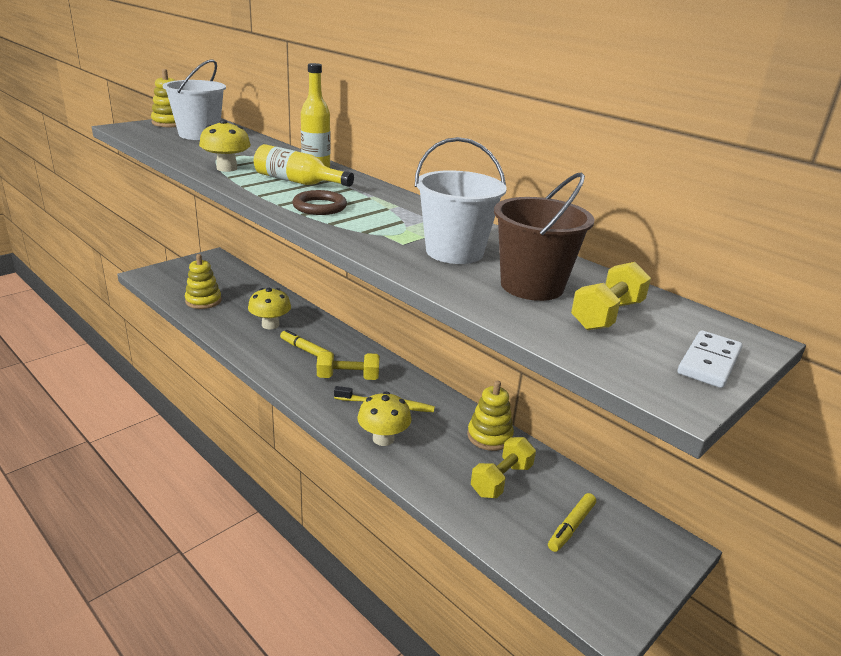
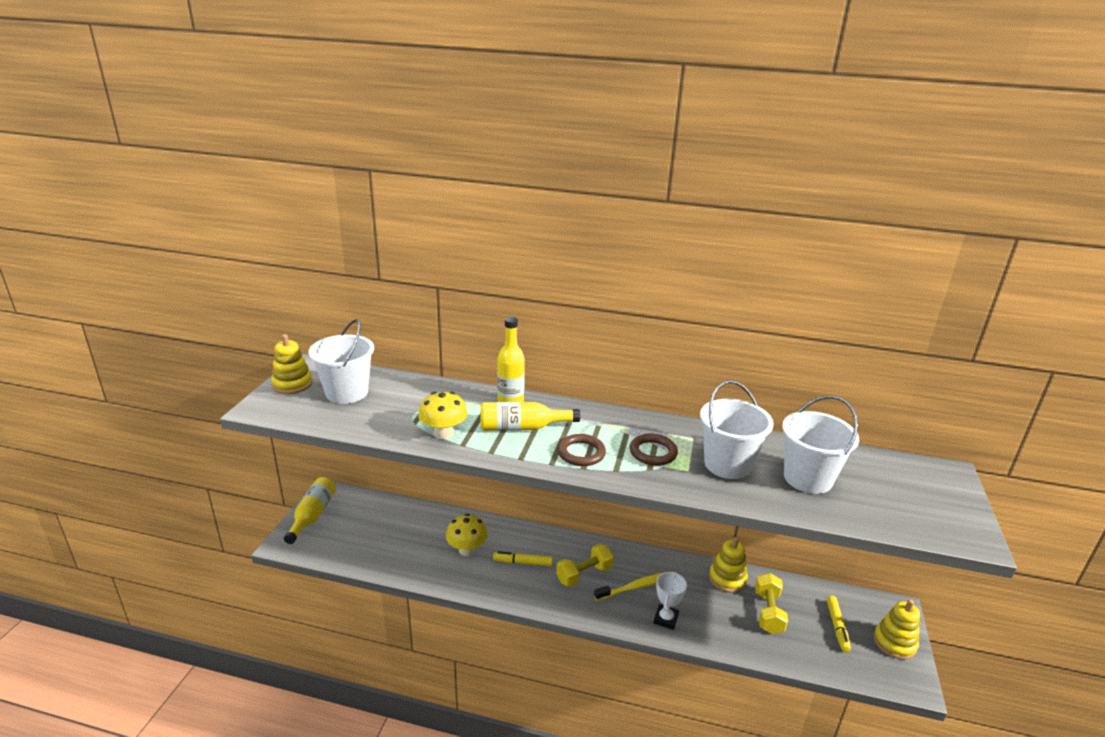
camera: 30 degrees left, 0 degrees up
yellow stacking toy [185,254,222,309] -> yellow stacking toy moved to [874,599,920,659]
yellow mushroom [357,392,412,446] -> white trophy [654,572,687,630]
brown bucket [494,172,595,301] -> white bucket [782,395,859,494]
yellow dumbbell [571,262,651,330] -> none
white domino [678,330,742,388] -> none
none -> yellow bottle [284,477,336,544]
none -> brown ring [630,434,678,466]

